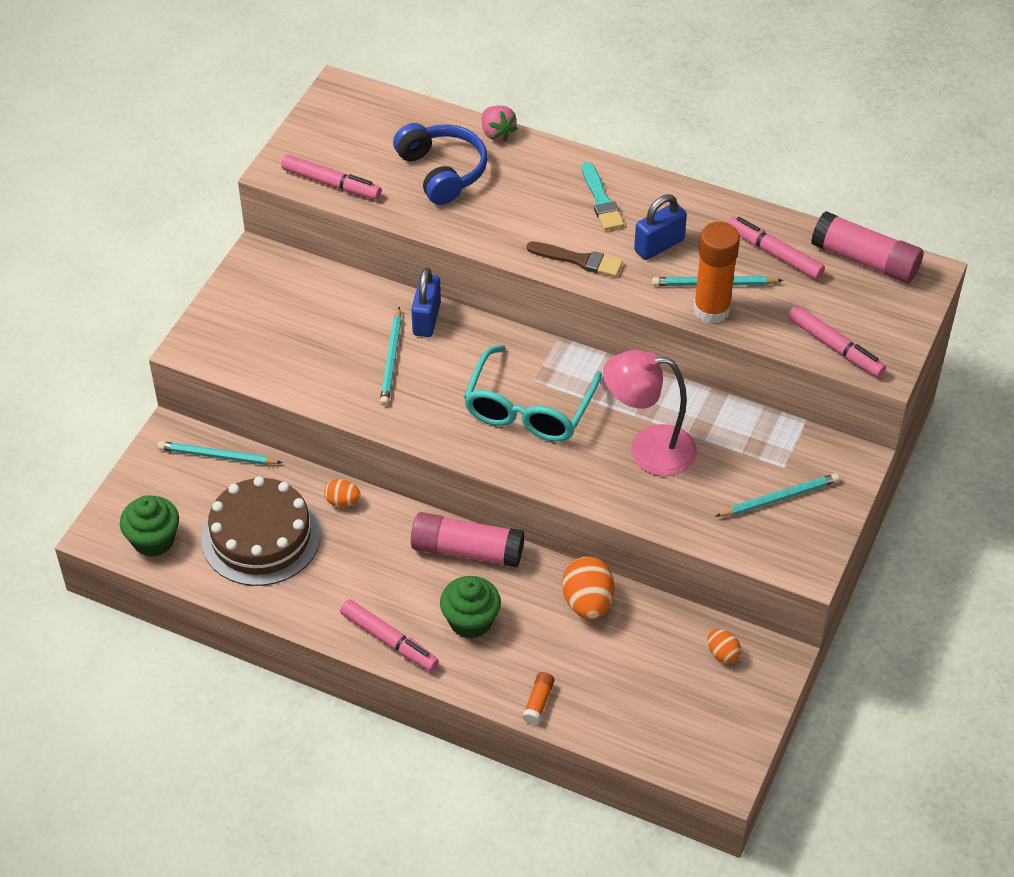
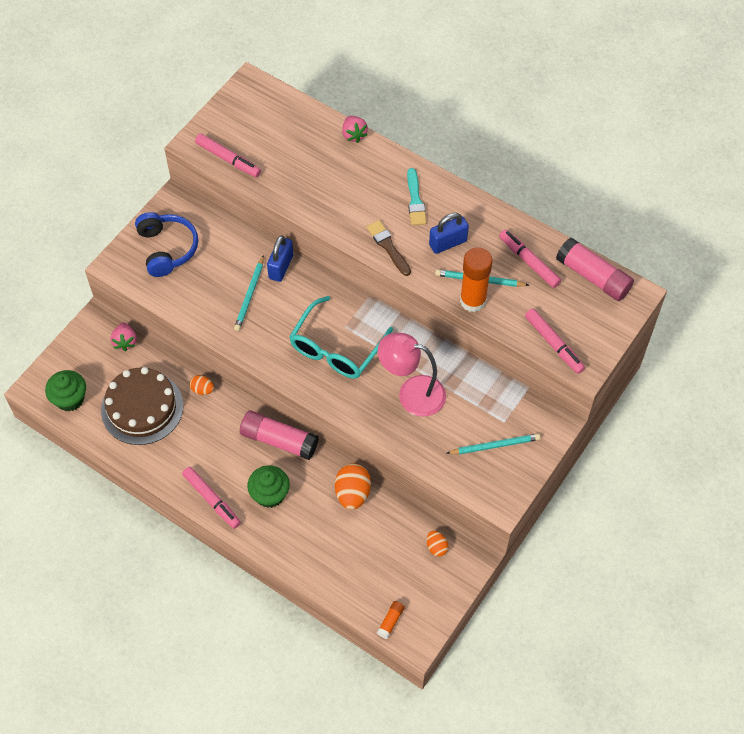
camera: 10 degrees right, 10 degrees up
turquoise pencil [158,441,283,465] -> pink strawberry [110,323,137,351]
blue headphones [393,123,488,205] -> blue headphones moved to [135,212,198,277]
orange glue stick [522,672,555,725] -> orange glue stick moved to [377,601,405,639]
brown brush [527,241,623,277] -> brown brush turned 150 degrees counterclockwise [367,220,411,276]

